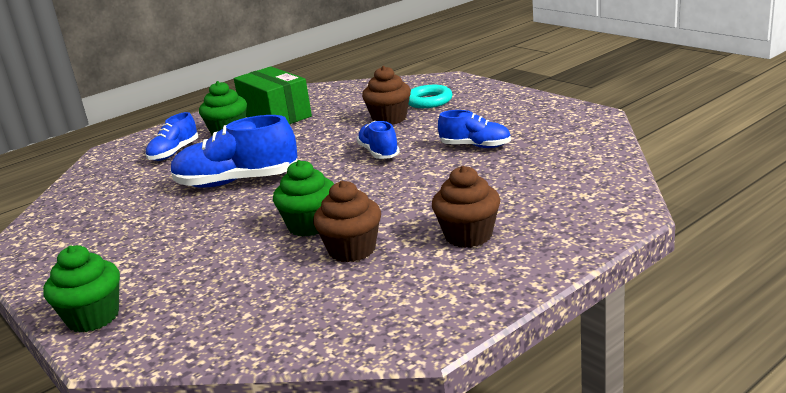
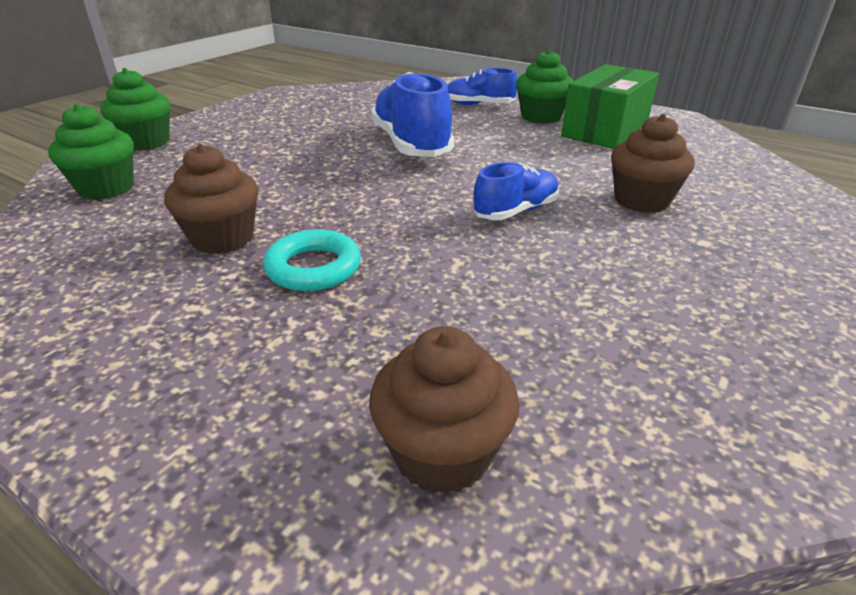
camera: 70 degrees right, 10 degrees up
green cupcake [273,160,334,236] -> green cupcake moved to [48,104,134,200]
turquoise ring [408,85,452,108] -> turquoise ring moved to [263,229,361,291]
brown cupcake [432,166,500,248] -> brown cupcake moved to [369,326,519,494]
blue shoe [438,110,511,148] -> none

